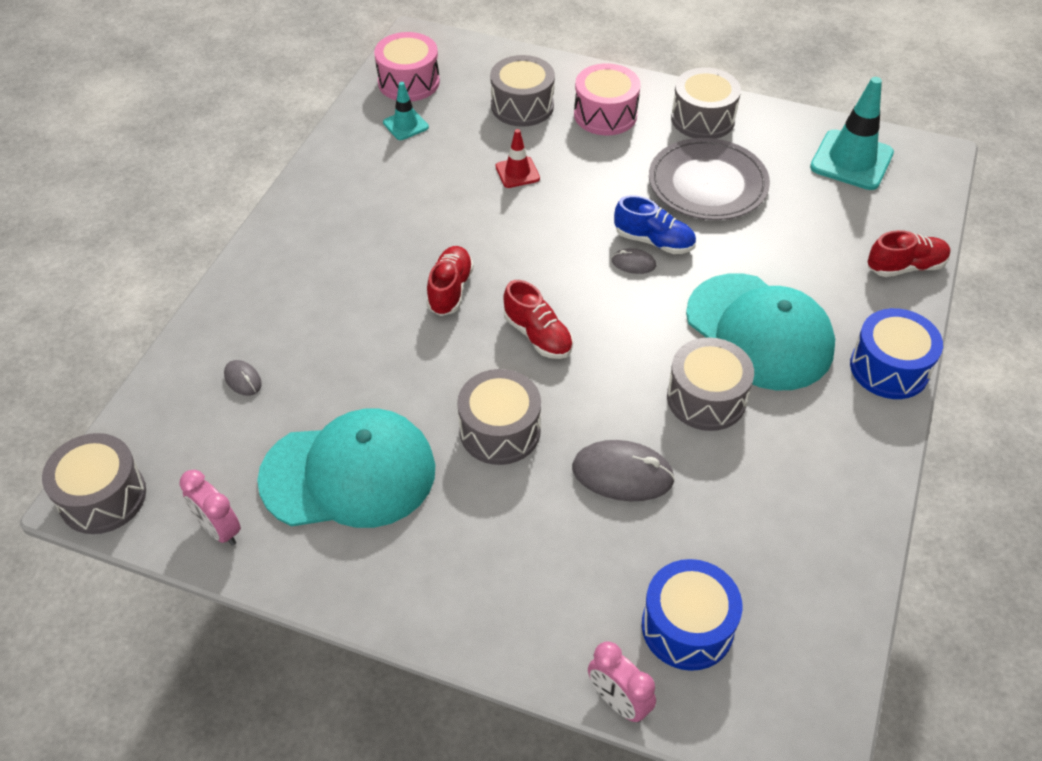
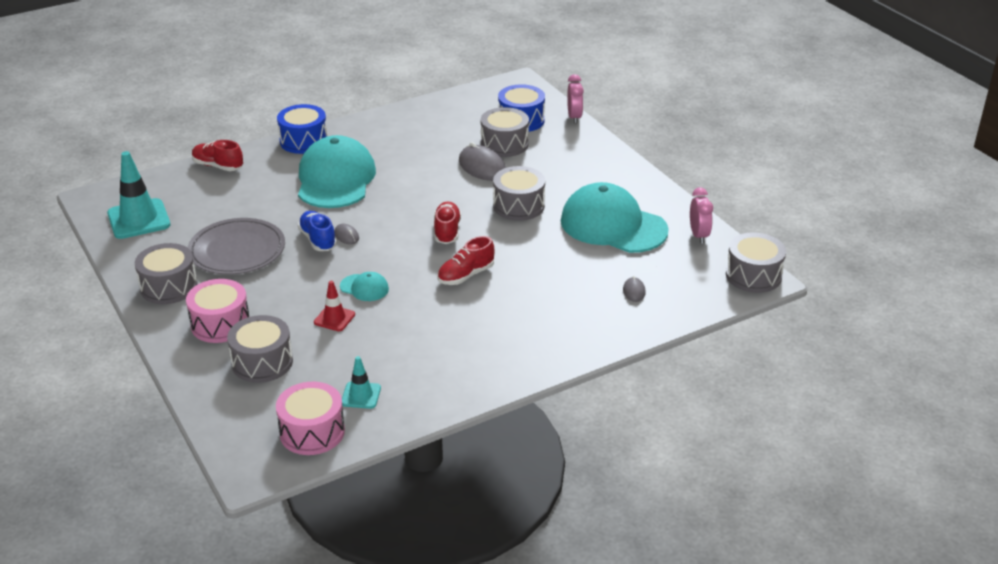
camera: 140 degrees left, 15 degrees down
grey drum [667,337,754,431] -> grey drum moved to [481,107,529,157]
none -> turquoise cap [340,272,389,301]

